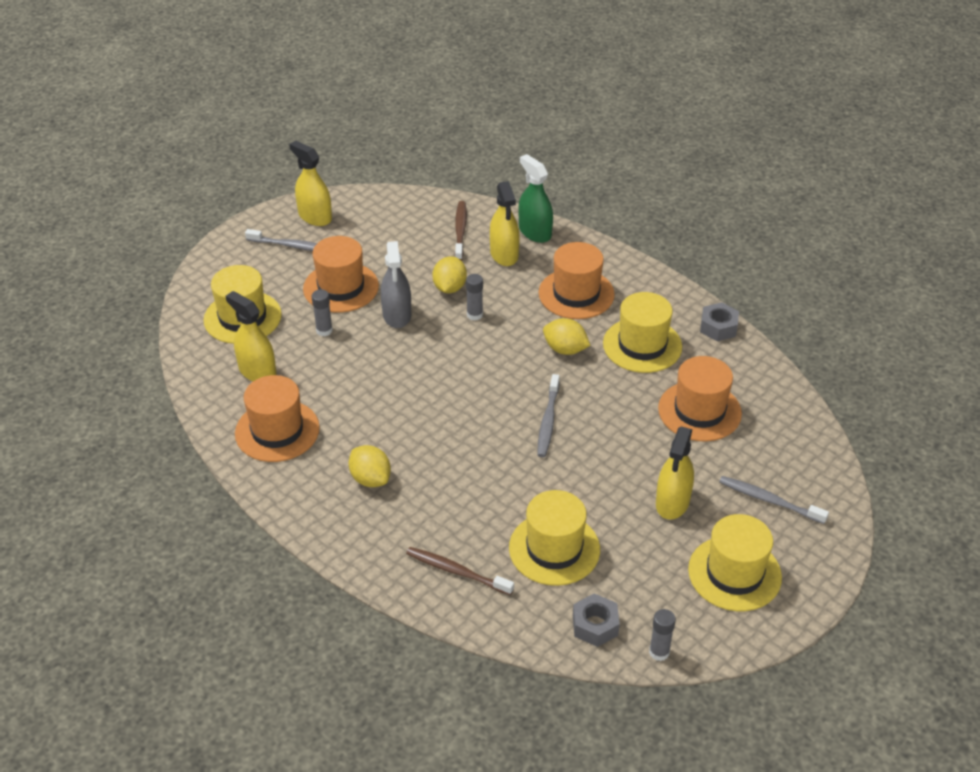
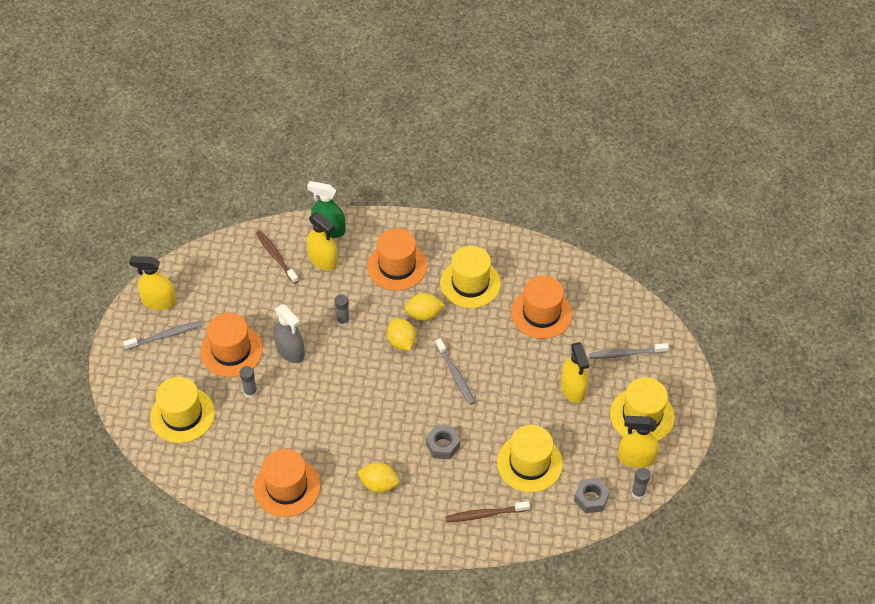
camera: 35 degrees left, 10 degrees up
yellow spray bottle [226,291,276,381] -> yellow spray bottle moved to [618,416,659,468]
yellow lemon [432,256,467,293] -> yellow lemon moved to [387,318,416,351]
grey nut [700,302,739,341] -> grey nut moved to [426,425,460,459]

